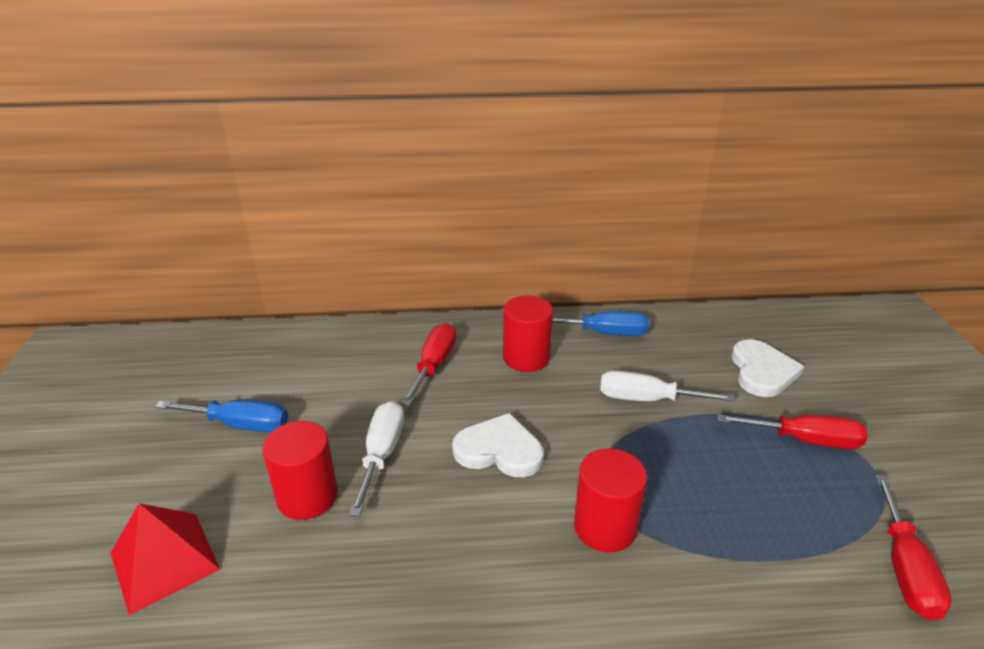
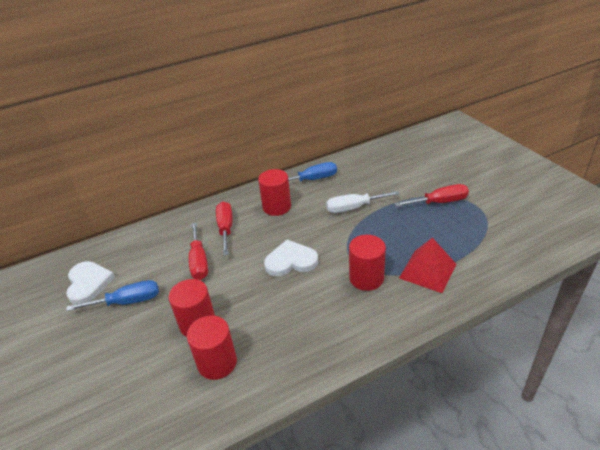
camera: 20 degrees left, 5 degrees up
red pyramid [111,503,220,615] -> red pyramid moved to [399,238,456,293]
white screwdriver [349,401,404,516] -> none
white heart [731,339,804,397] -> white heart moved to [66,261,115,305]
red screwdriver [875,475,952,620] -> red screwdriver moved to [189,223,208,280]
none -> red cylinder [187,315,237,380]

